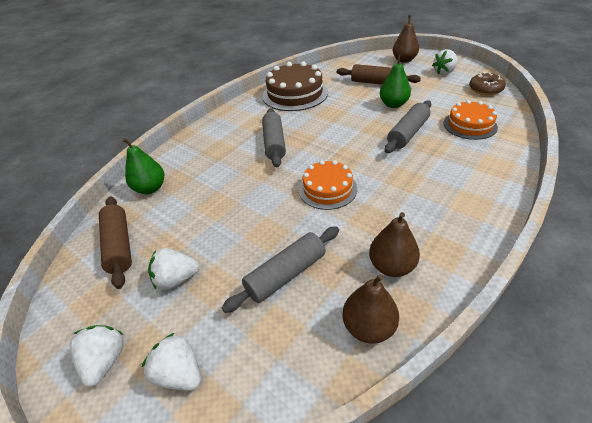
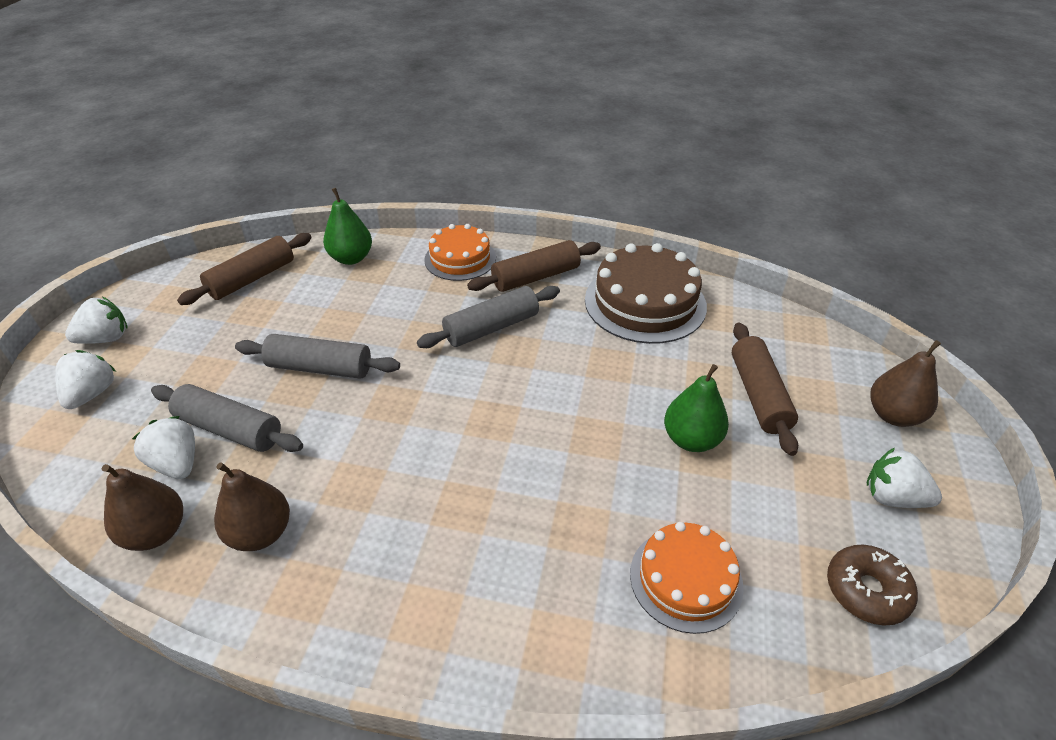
camera: 60 degrees right, 0 degrees up
white strawberry [148,248,199,290] -> white strawberry moved to [132,416,195,479]
orange cake [299,160,357,210] -> orange cake moved to [424,224,496,281]
grey rolling pin [385,100,431,153] -> grey rolling pin moved to [235,334,400,379]
none -> brown rolling pin [467,240,601,292]

